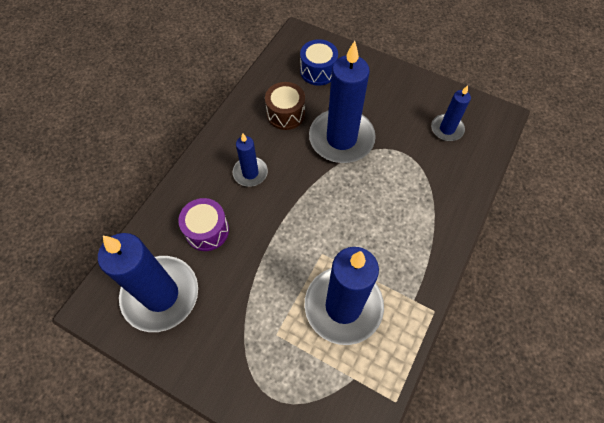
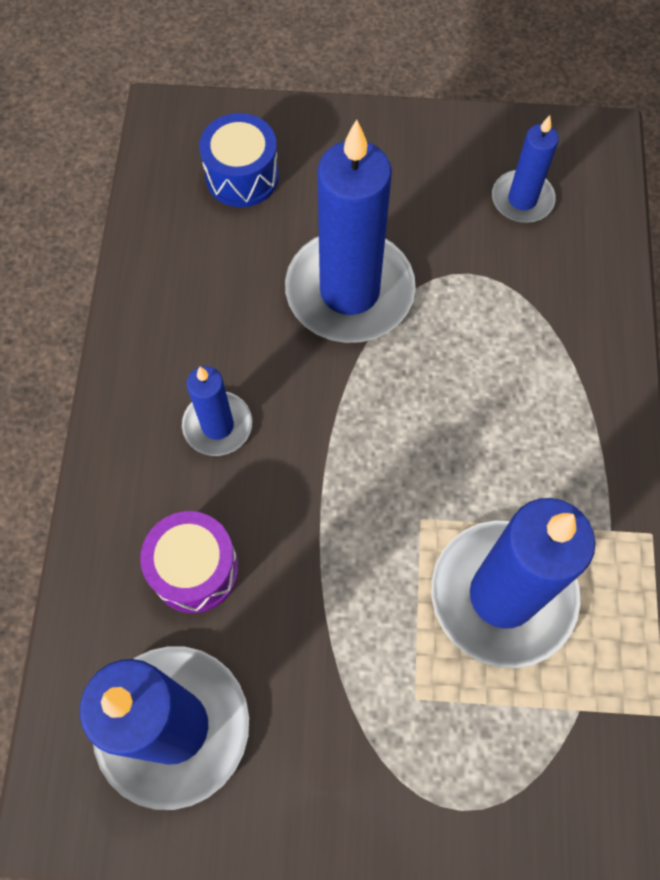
camera: 25 degrees left, 5 degrees up
brown drum [265,82,305,130] -> none

